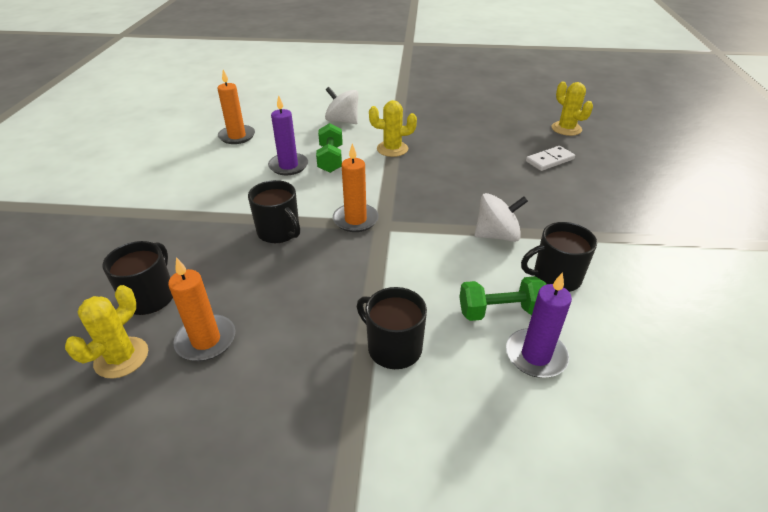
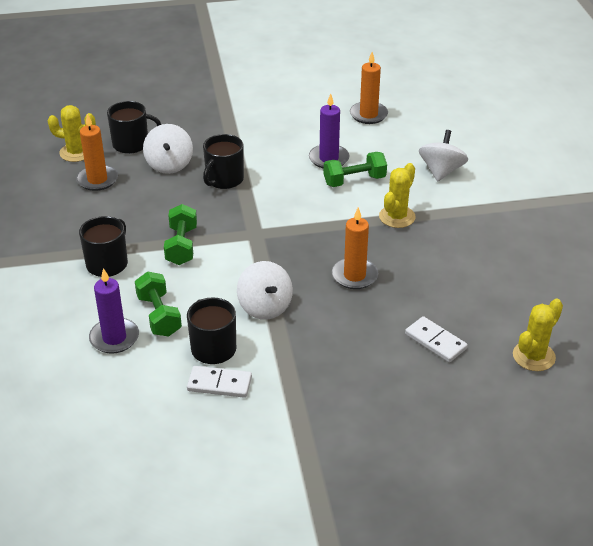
camera: 75 degrees right, 0 degrees up
orange candle [333,144,379,232] -> orange candle moved to [332,207,378,289]
yellow cactus [369,100,417,157] -> yellow cactus turned 45 degrees clockwise [379,163,416,228]
none -> white spinning top [143,124,193,174]
none -> green dumbbell [164,204,197,265]
none -> white domino [187,366,252,398]

